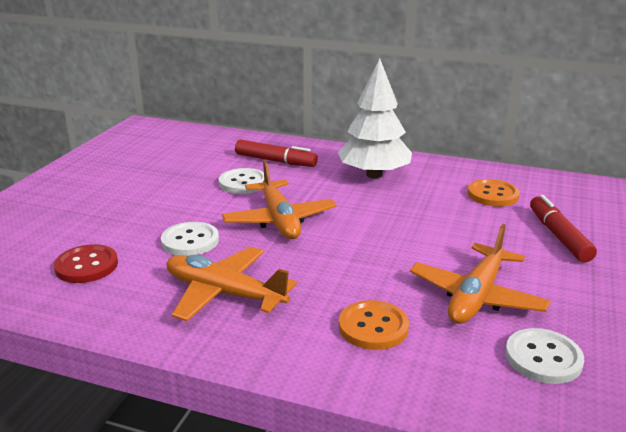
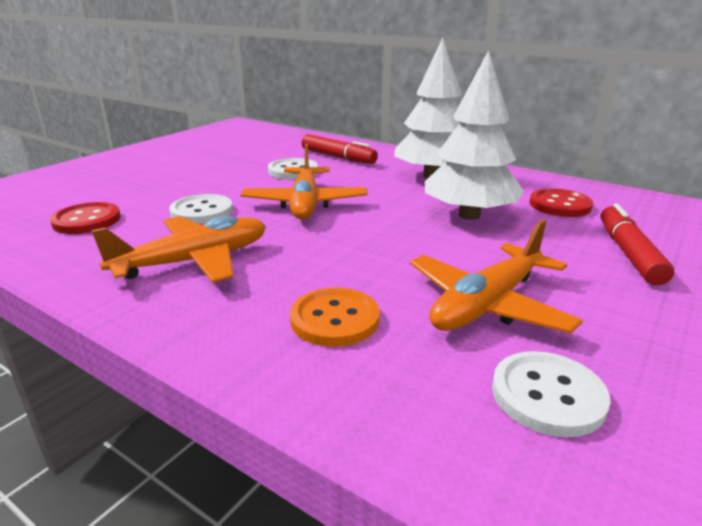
camera: 15 degrees right, 0 degrees up
orange plane [166,247,297,321] -> orange plane turned 105 degrees clockwise [91,216,266,283]
orange button [468,179,520,207] -> red button [529,188,593,217]
none -> white tree [425,50,524,220]

